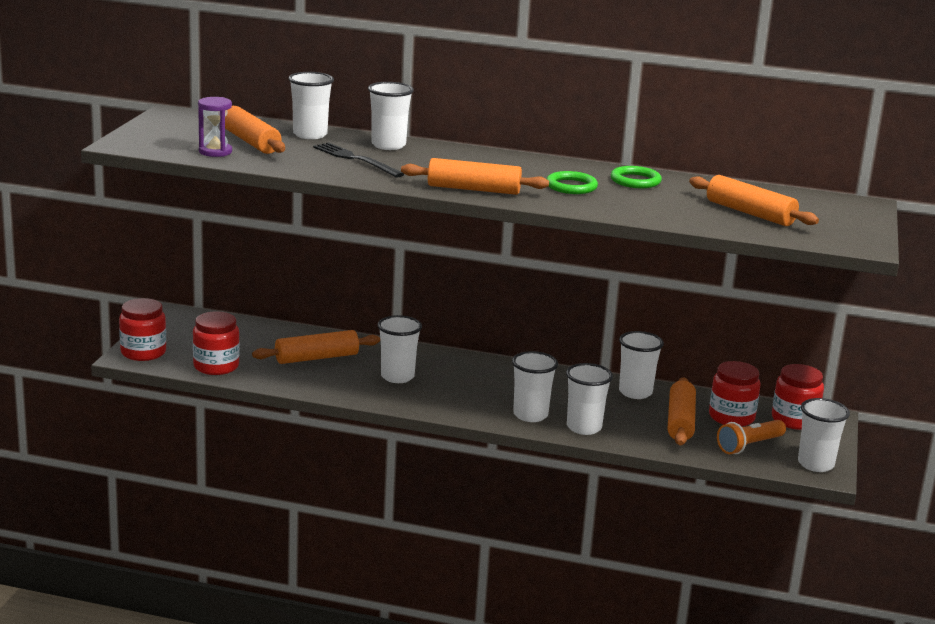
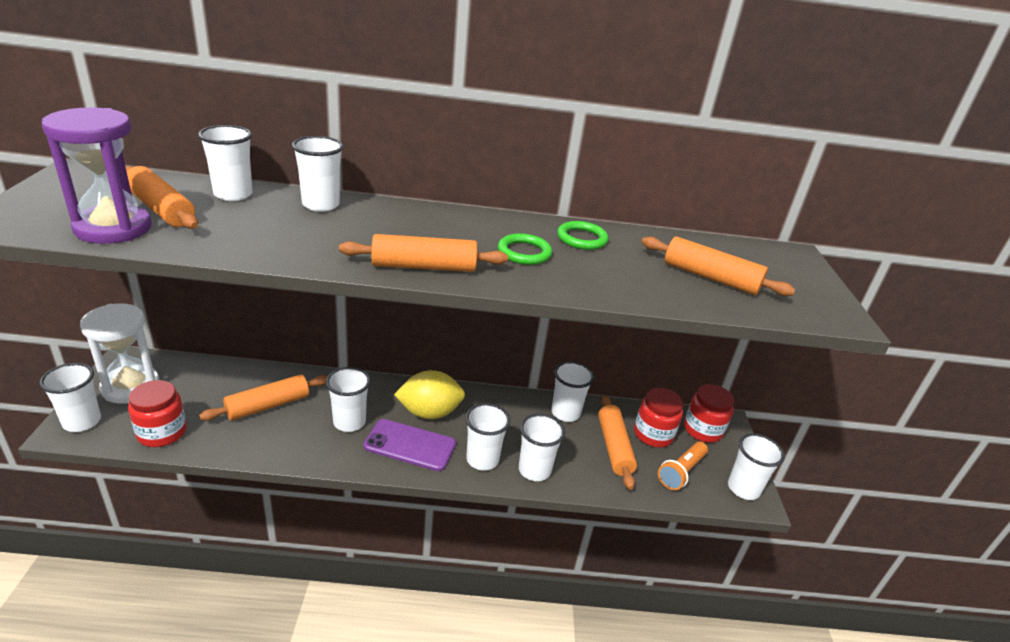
camera: 15 degrees left, 10 degrees up
red jar [119,298,166,361] -> white cup [39,363,101,432]
purple hourglass [198,97,232,157] -> purple hourglass [42,107,152,244], size x1.80
black fork [313,142,404,177] -> none
none -> white hourglass [80,304,159,404]
none -> purple phone [363,419,456,471]
none -> yellow lemon [394,370,465,419]

